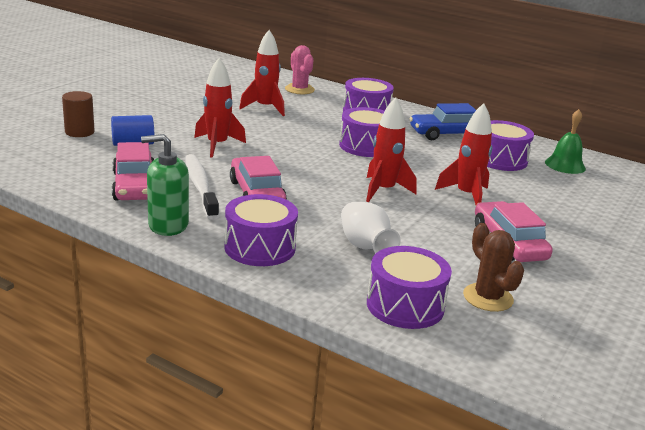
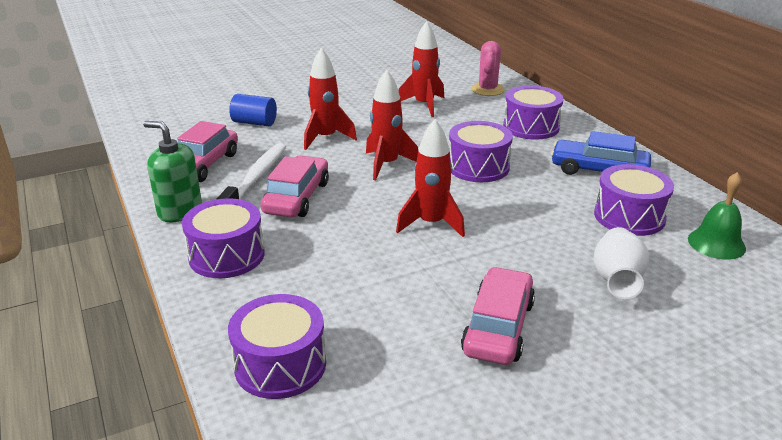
camera: 35 degrees right, 5 degrees up
brown cylinder [62,91,95,137] -> none
white vase [341,202,401,253] -> white vase moved to [594,227,649,299]
red rocket [435,103,492,205] -> red rocket moved to [366,70,418,180]
brown cactus [463,223,524,312] -> none

